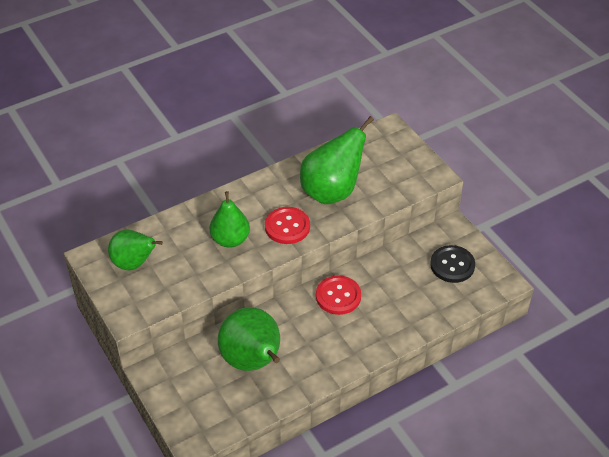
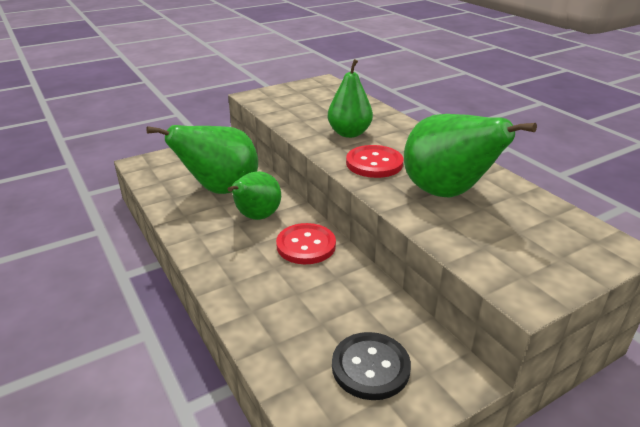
camera: 90 degrees right, 15 degrees down
green pear [108,230,163,270] -> green pear moved to [228,171,281,220]

